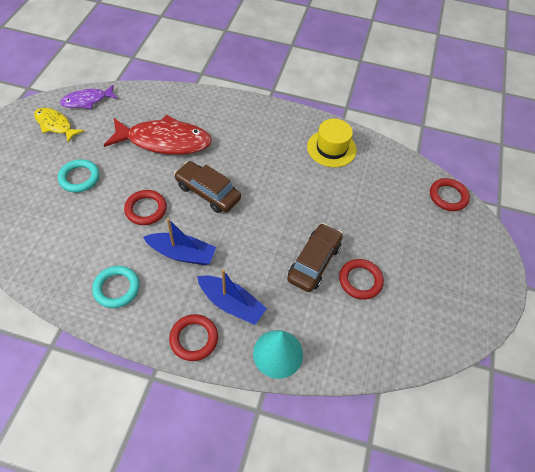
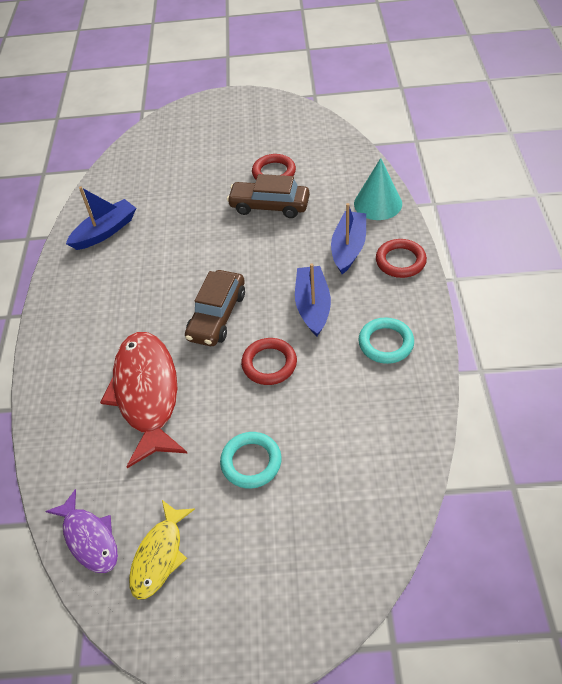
camera: 100 degrees left, 5 degrees down
yellow hat [307,119,357,167] -> blue boat [66,186,136,250]
red ring [430,178,470,211] -> none

